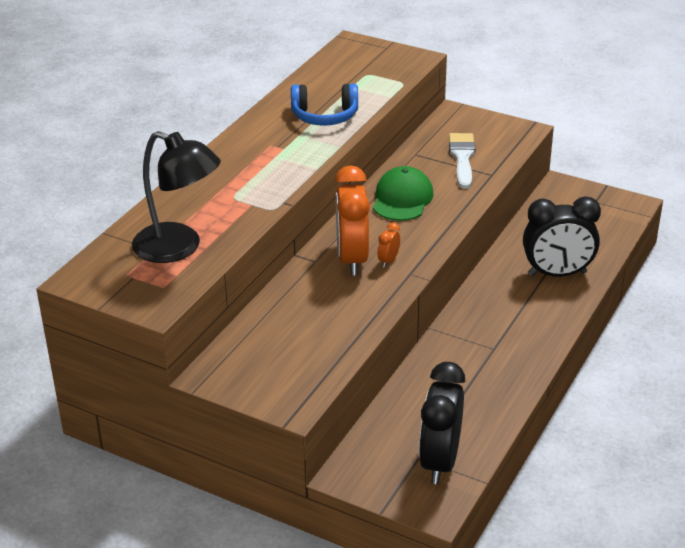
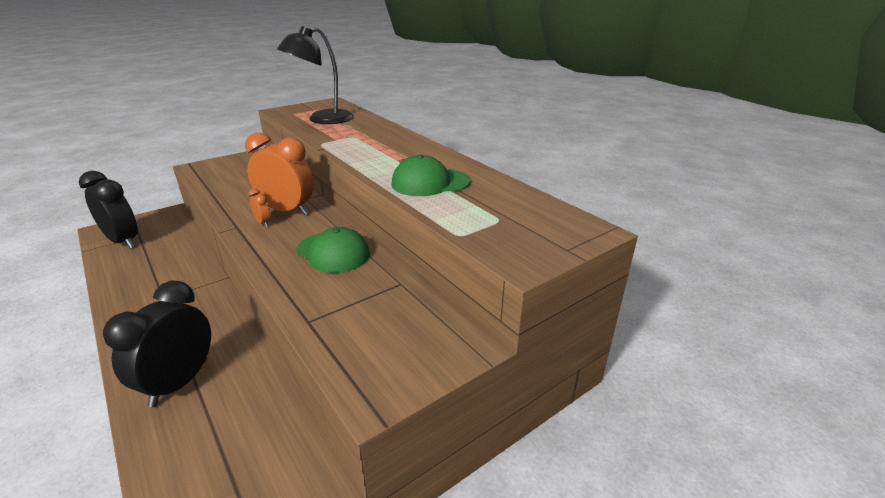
camera: 115 degrees right, 5 degrees down
blue headphones [291,83,358,126] -> green cap [391,155,470,196]
white brush [449,133,475,189] -> none

